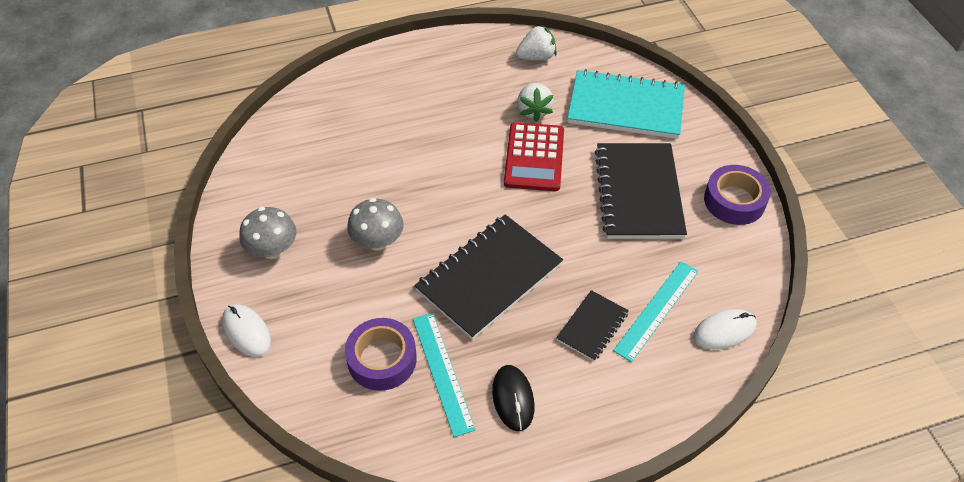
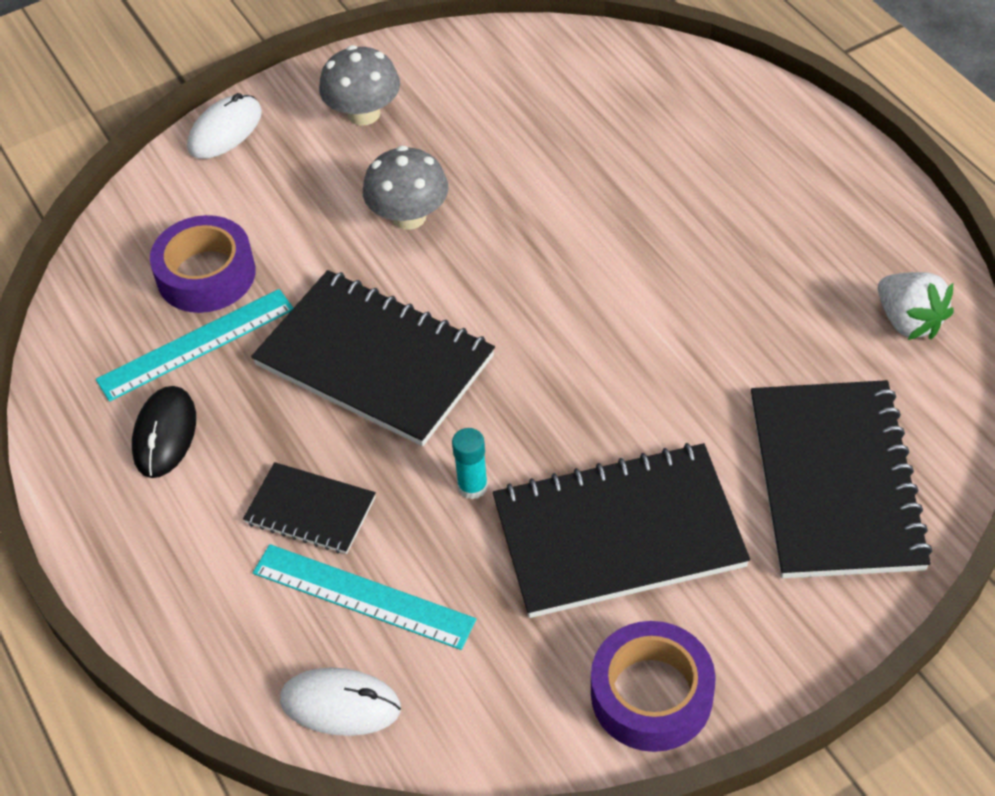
camera: 80 degrees right, 0 degrees up
black mouse [492,365,535,431] -> black mouse turned 60 degrees counterclockwise [132,386,196,478]
red calculator [504,122,564,191] -> none
white strawberry [517,83,554,122] -> none
turquoise notebook [567,69,685,139] -> black notebook [751,380,933,578]
white mouse [693,309,757,349] -> white mouse turned 45 degrees counterclockwise [280,668,401,736]
none -> turquoise glue stick [452,428,488,500]

